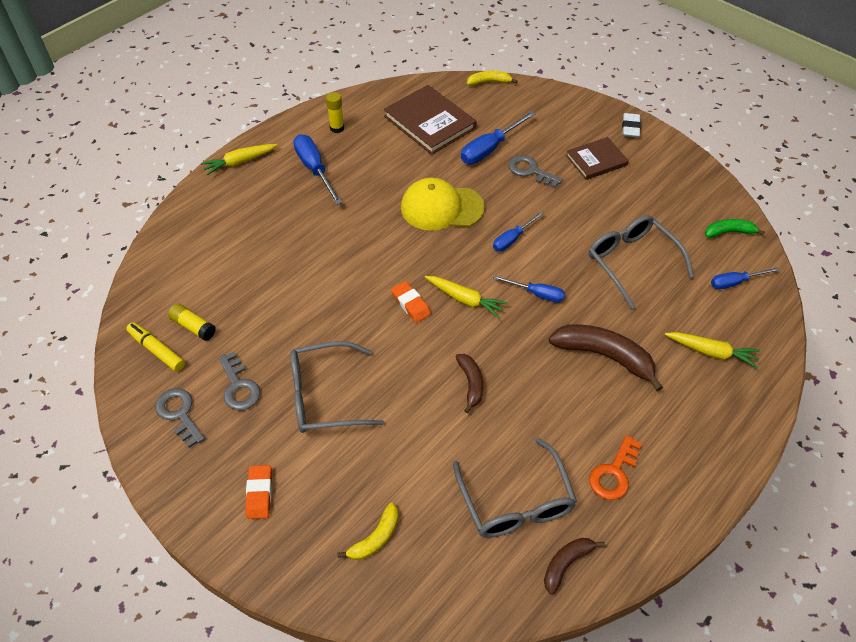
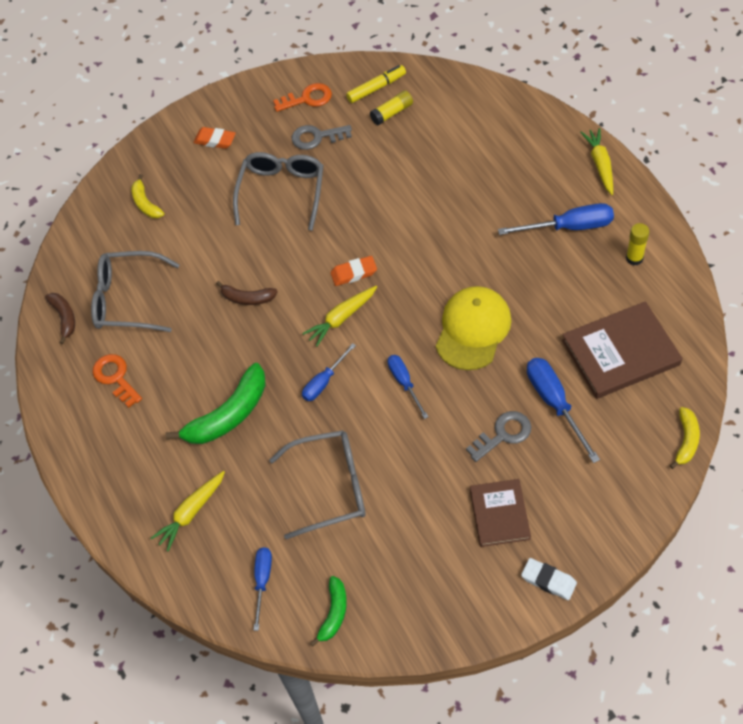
camera: 115 degrees right, 5 degrees up
grey key [155,388,205,448] -> orange key [273,83,332,112]
brown banana [549,324,663,391] -> green banana [166,363,266,444]

